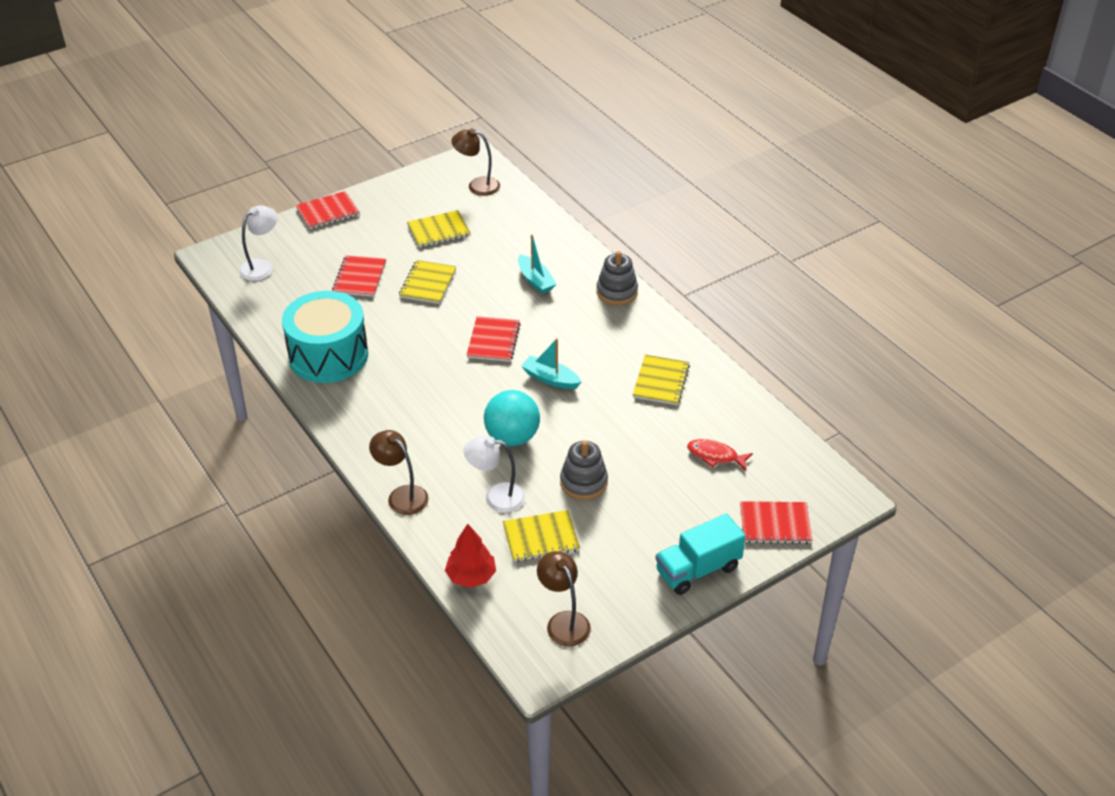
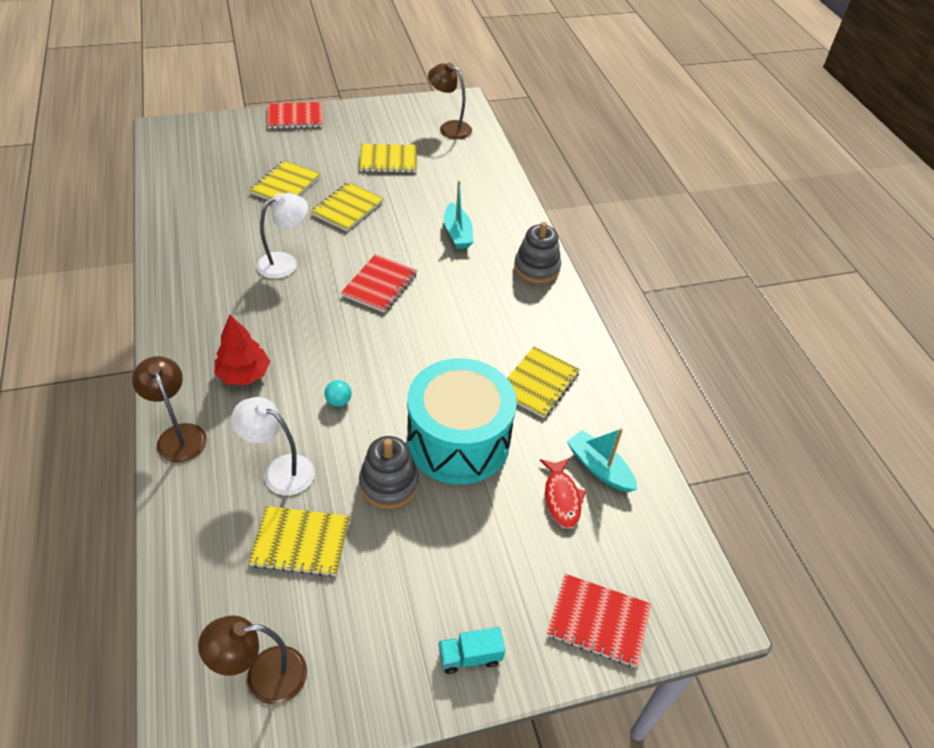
camera: 15 degrees right, 5 degrees up
white lamp [239,205,278,281] -> white lamp moved to [257,193,308,279]
turquoise drum [282,291,368,383] -> turquoise drum moved to [407,358,517,485]
red notebook [332,255,386,297] -> yellow notebook [249,160,320,200]
red tree [445,524,496,588] -> red tree moved to [215,315,270,385]
turquoise ball [484,390,540,446] -> turquoise ball [324,380,352,407], size x0.40
turquoise boat [521,338,581,389] -> turquoise boat moved to [567,428,637,493]
brown lamp [537,551,591,647] -> brown lamp turned 90 degrees counterclockwise [198,615,307,705]
turquoise truck [655,513,746,595] -> turquoise truck [439,627,505,674], size x0.54
red fish [687,439,753,470] -> red fish turned 135 degrees counterclockwise [540,458,586,528]

